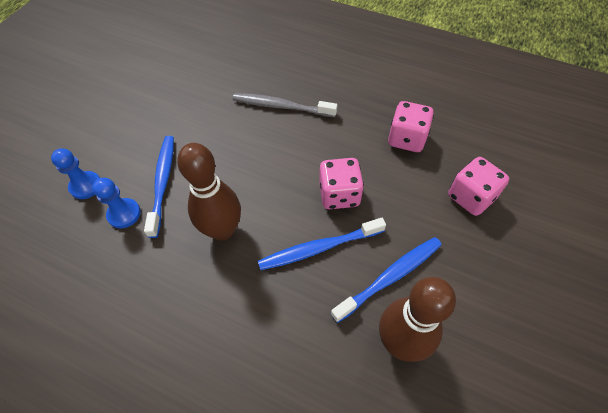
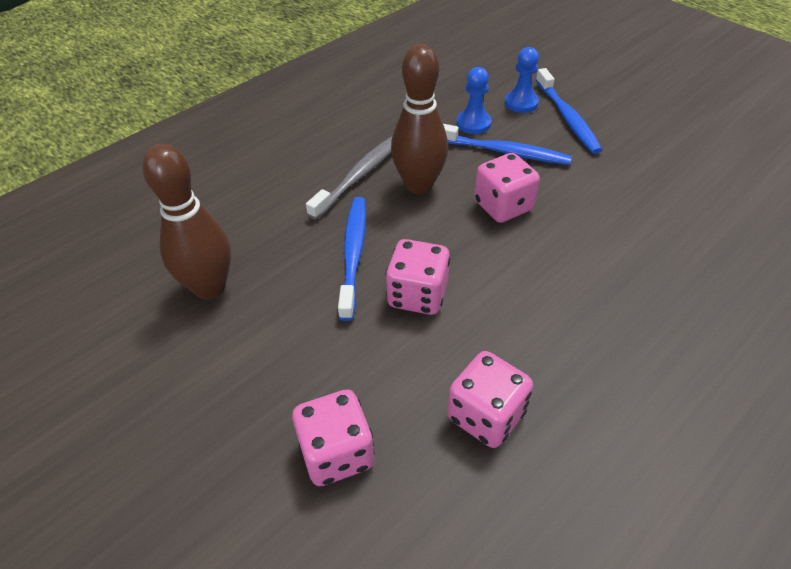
camera: 110 degrees right, 10 degrees down
grey toothbrush [232,93,337,117] -> grey toothbrush moved to [306,136,392,220]
blue toothbrush [331,237,442,323] -> blue toothbrush moved to [536,68,602,154]
none -> pink dice [474,153,540,223]

